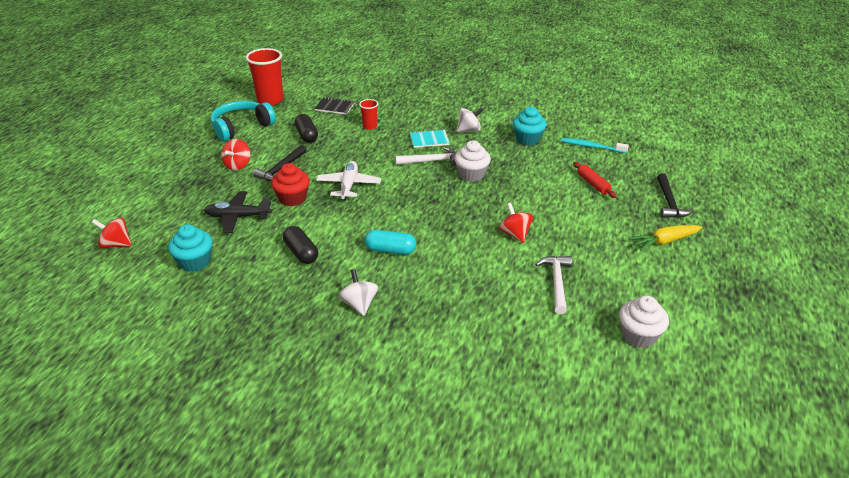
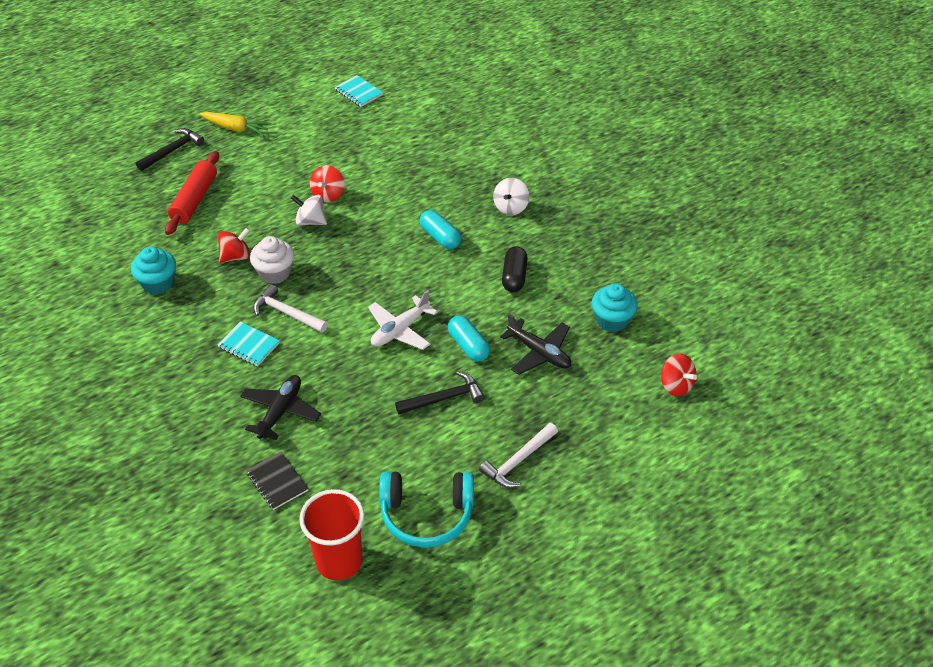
camera: 140 degrees left, 10 degrees up
red spinning top [221,139,250,170] -> red spinning top moved to [218,227,250,263]
red cupcake [271,163,310,206] -> turquoise capsule [448,315,490,362]
black capsule [295,114,318,143] -> none
red cup [359,99,378,130] -> black plane [240,375,321,440]
white spinning top [457,107,484,132] -> white spinning top moved to [291,195,327,225]
white hammer [535,256,572,314] -> white hammer moved to [479,423,558,488]
turquoise toothbrush [561,138,629,153] -> none
red rolling pin [573,162,617,198] -> red rolling pin [165,151,219,235], size x1.62
white cupcake [619,296,669,348] -> turquoise notebook [335,75,383,107]

